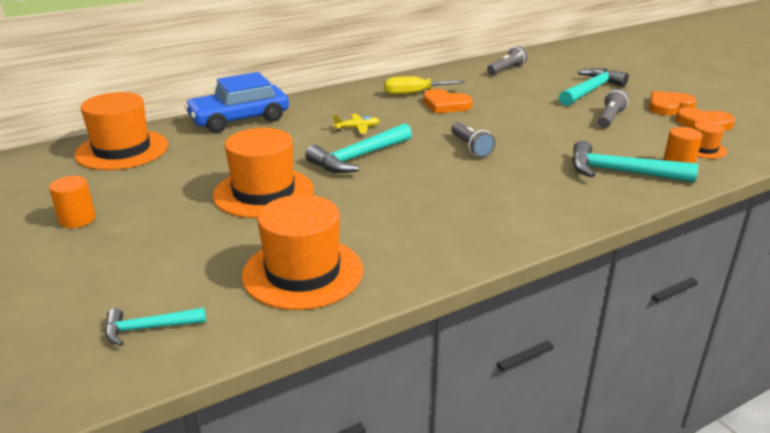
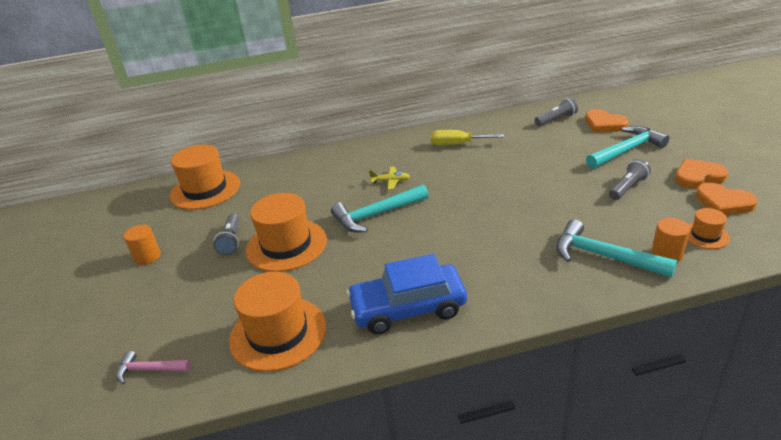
camera: 20 degrees right, 5 degrees up
turquoise hammer [105,308,206,346] -> pink hammer [116,351,191,384]
blue car [184,72,289,133] -> blue car moved to [346,254,467,334]
orange heart [423,89,472,113] -> orange heart moved to [585,109,629,132]
grey flashlight [451,122,495,157] -> grey flashlight moved to [214,214,240,255]

